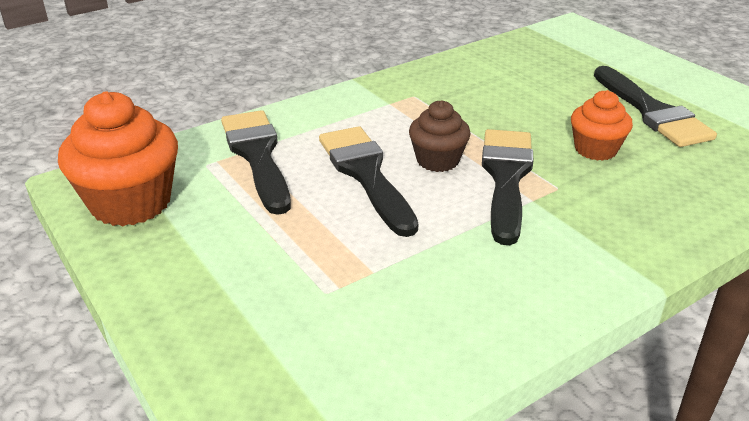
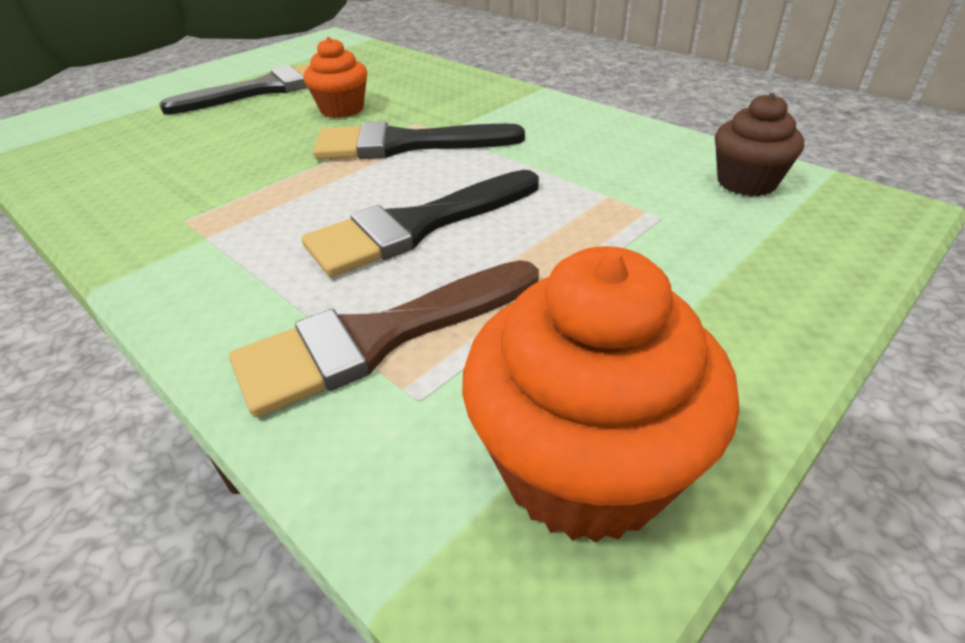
camera: 100 degrees left, 5 degrees up
black brush [221,110,291,215] -> brown brush [229,260,539,417]
brown cupcake [409,100,471,172] -> brown cupcake moved to [715,93,804,196]

